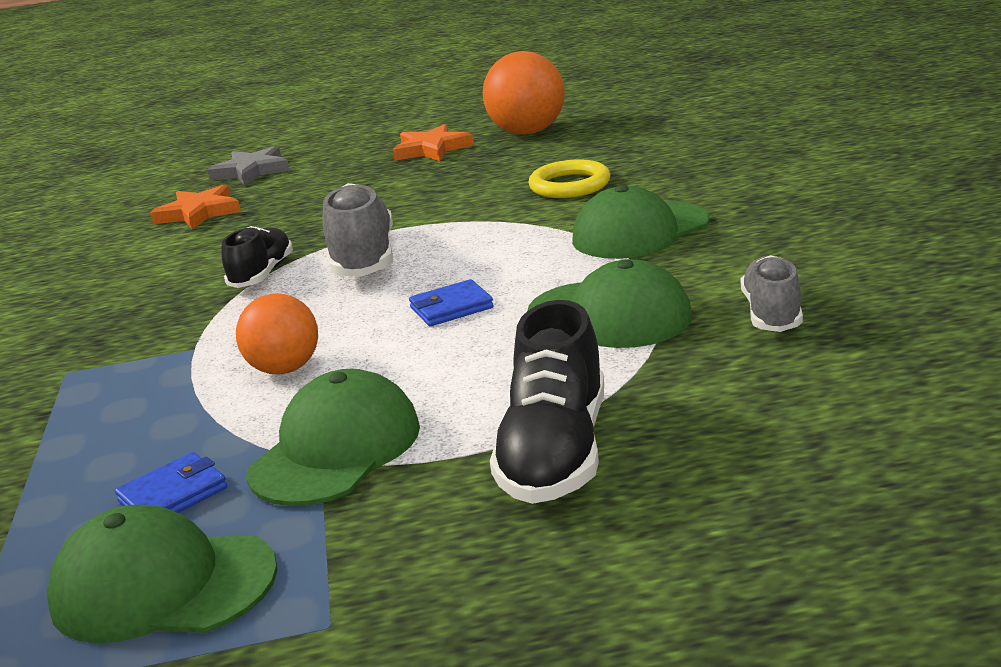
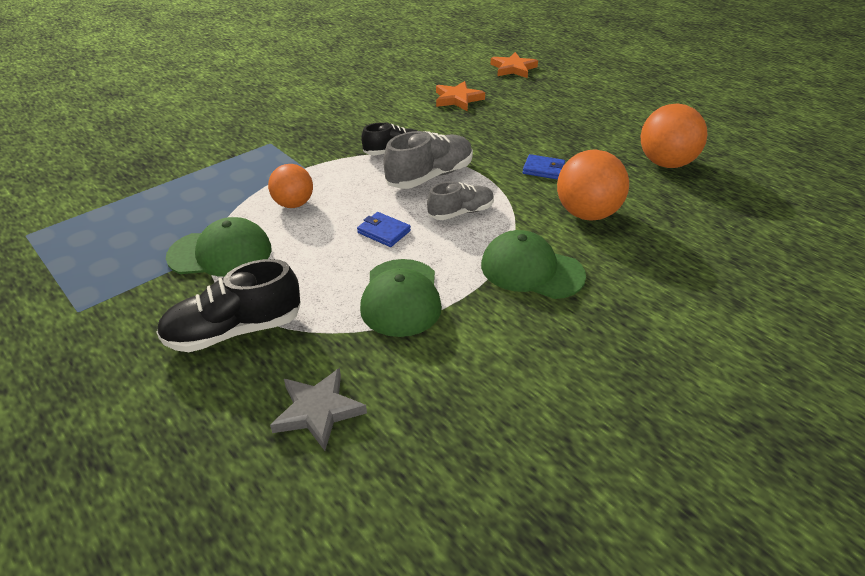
camera: 55 degrees right, 15 degrees up
green cap [47,505,277,643] -> none
blue wallet [115,452,227,513] -> blue wallet moved to [523,154,565,180]
grey star [207,146,290,186] -> grey star moved to [270,368,367,451]
orange star [393,124,474,161] -> orange star moved to [490,52,538,78]
yellow ring [528,159,610,198] -> orange ball [557,149,629,221]
grey shoe [740,255,803,332] -> grey shoe moved to [427,181,494,220]

